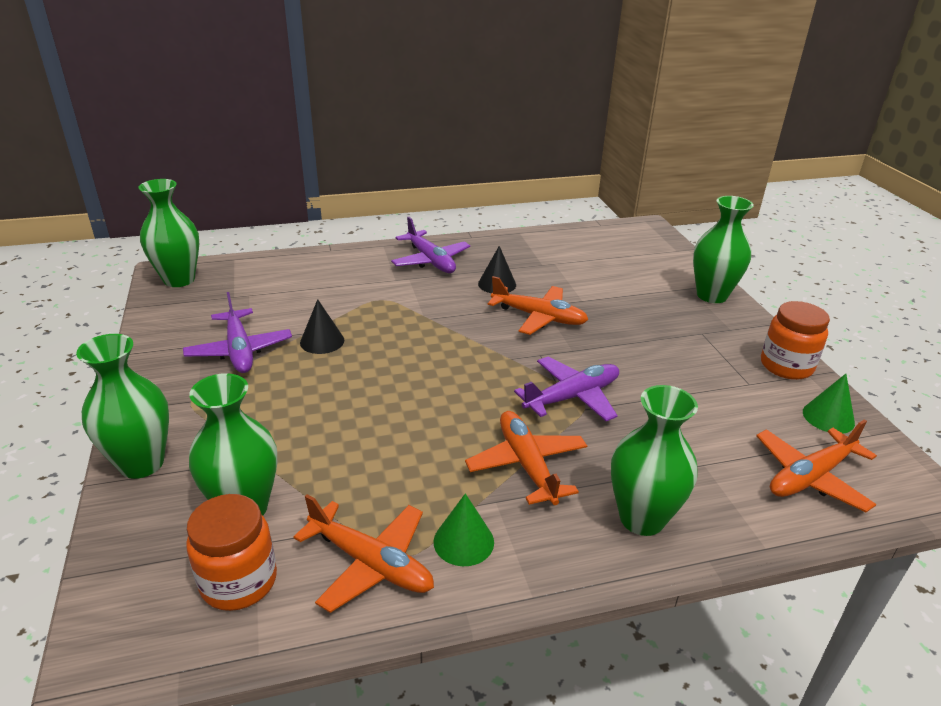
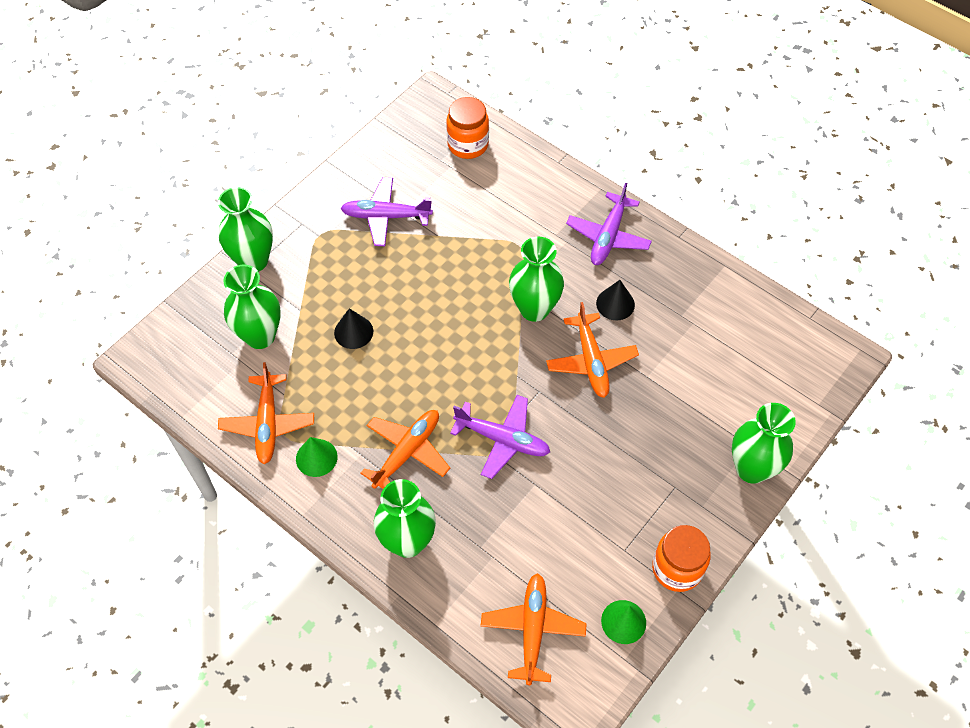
camera: 55 degrees right, 25 degrees up
green vase [138,179,199,287] -> green vase moved to [509,237,564,322]
purple plane [183,292,292,373] -> purple plane turned 60 degrees clockwise [340,177,433,246]
orange jar [186,494,277,611] -> orange jar moved to [446,97,489,159]
black cone [300,299,344,354] -> black cone moved to [334,308,373,349]
orange plane [756,420,877,512] -> orange plane turned 75 degrees clockwise [481,573,587,685]

